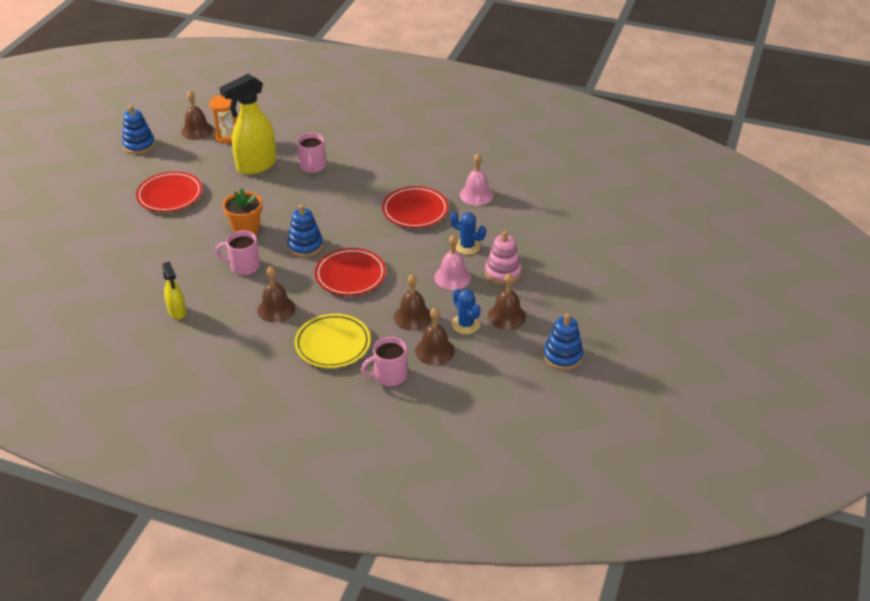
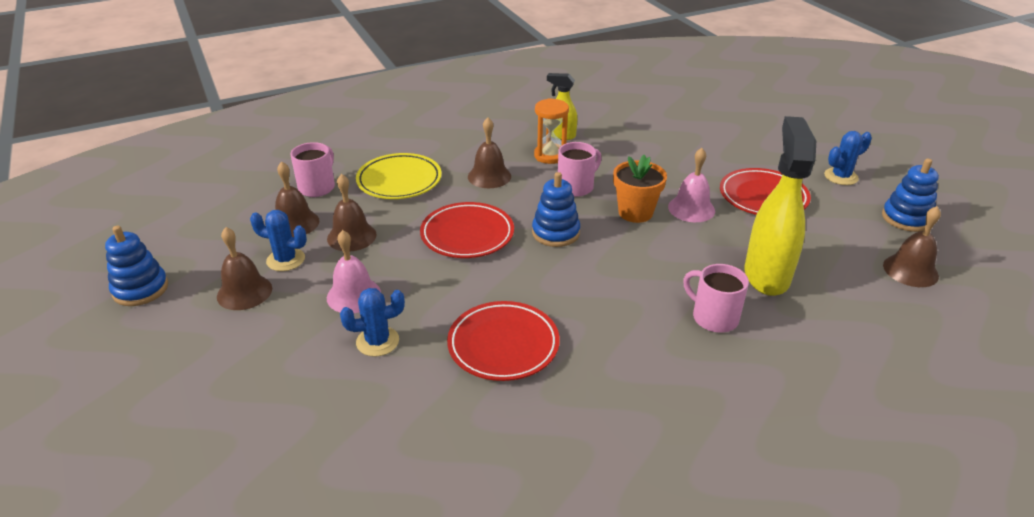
camera: 135 degrees right, 5 degrees down
orange hourglass [209,95,237,144] -> orange hourglass moved to [534,98,569,164]
pink bell [460,153,493,205] -> pink bell moved to [668,148,715,222]
pink stacking toy [485,231,522,285] -> none
none -> blue cactus [824,131,872,185]

